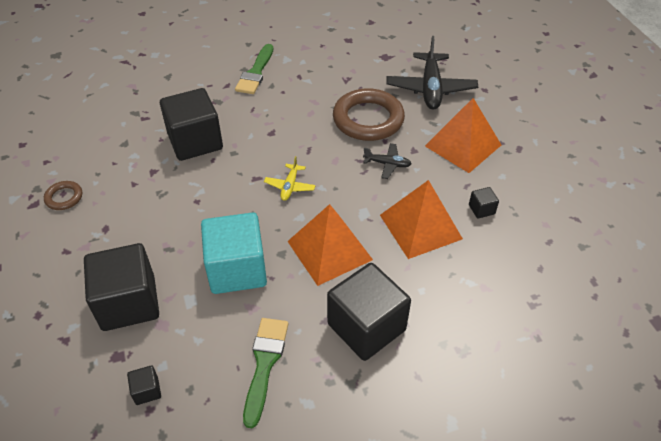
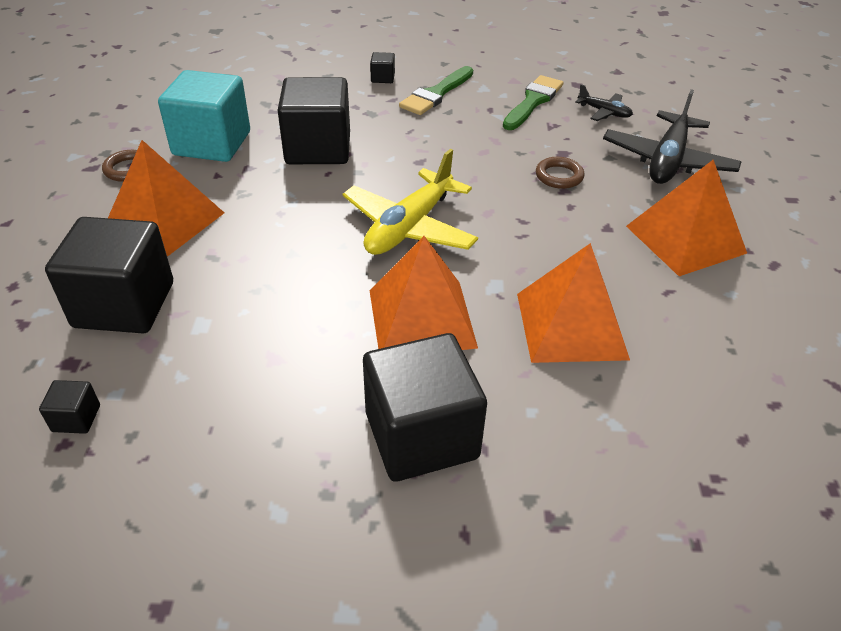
camera: 20 degrees right, 5 degrees down
turquoise cube [201,212,267,294] -> turquoise cube moved to [158,70,250,162]
green brush [243,318,289,428] -> green brush moved to [503,75,563,130]
yellow plane [264,156,316,201] -> yellow plane [343,149,478,255], size x2.01
brown ring [333,88,405,141] -> brown ring [536,157,584,189], size x0.47
black plane [363,143,412,179] -> black plane moved to [575,84,633,121]
black cube [469,187,499,219] -> black cube moved to [370,52,395,83]
none -> orange pyramid [108,140,224,257]

